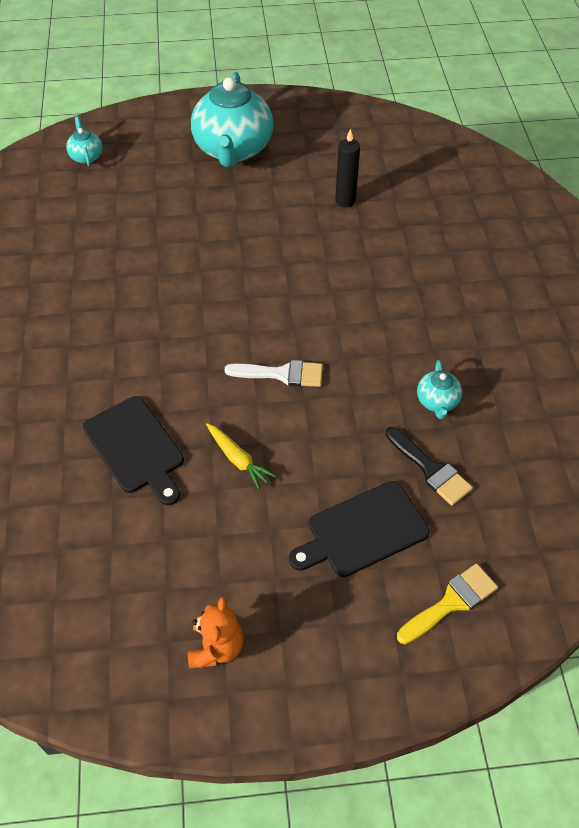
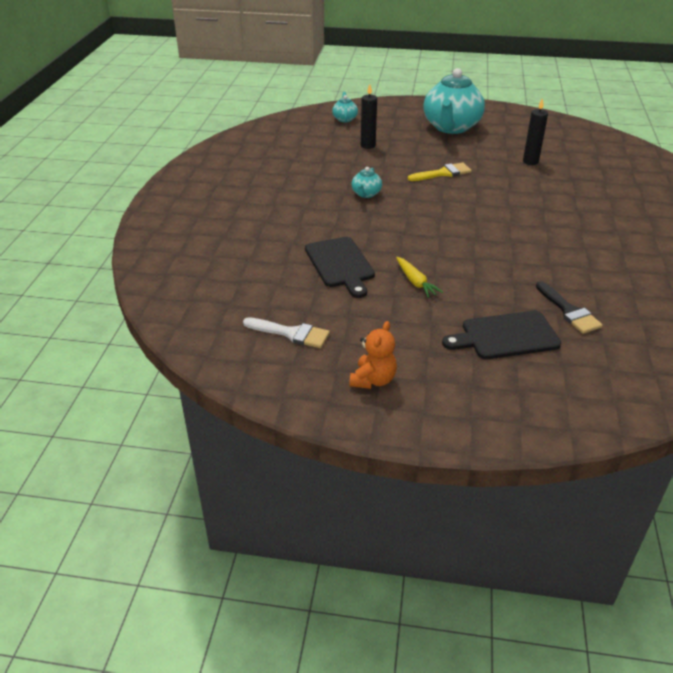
camera: 15 degrees right, 15 degrees down
white brush [225,360,323,387] -> white brush moved to [243,317,330,348]
yellow brush [397,563,498,644] -> yellow brush moved to [408,162,472,181]
turquoise teapot [417,360,462,419] -> turquoise teapot moved to [352,167,382,198]
none -> black candle [361,84,377,149]

